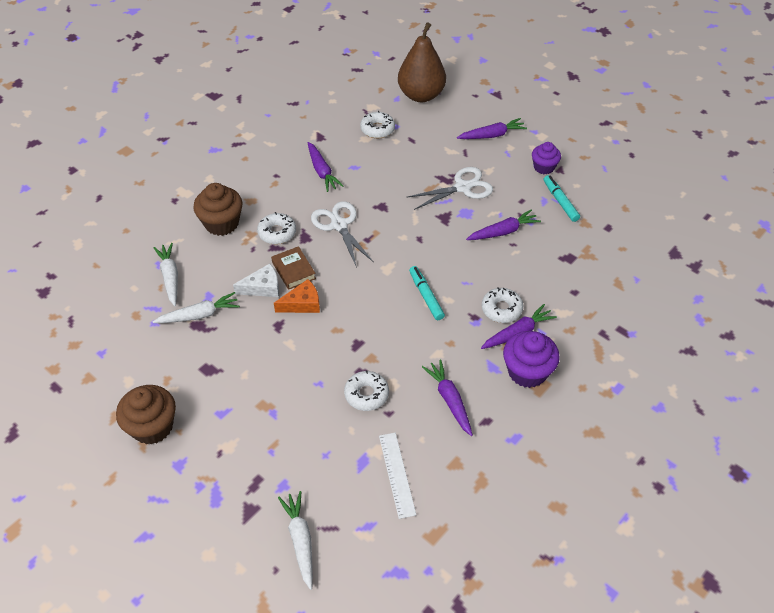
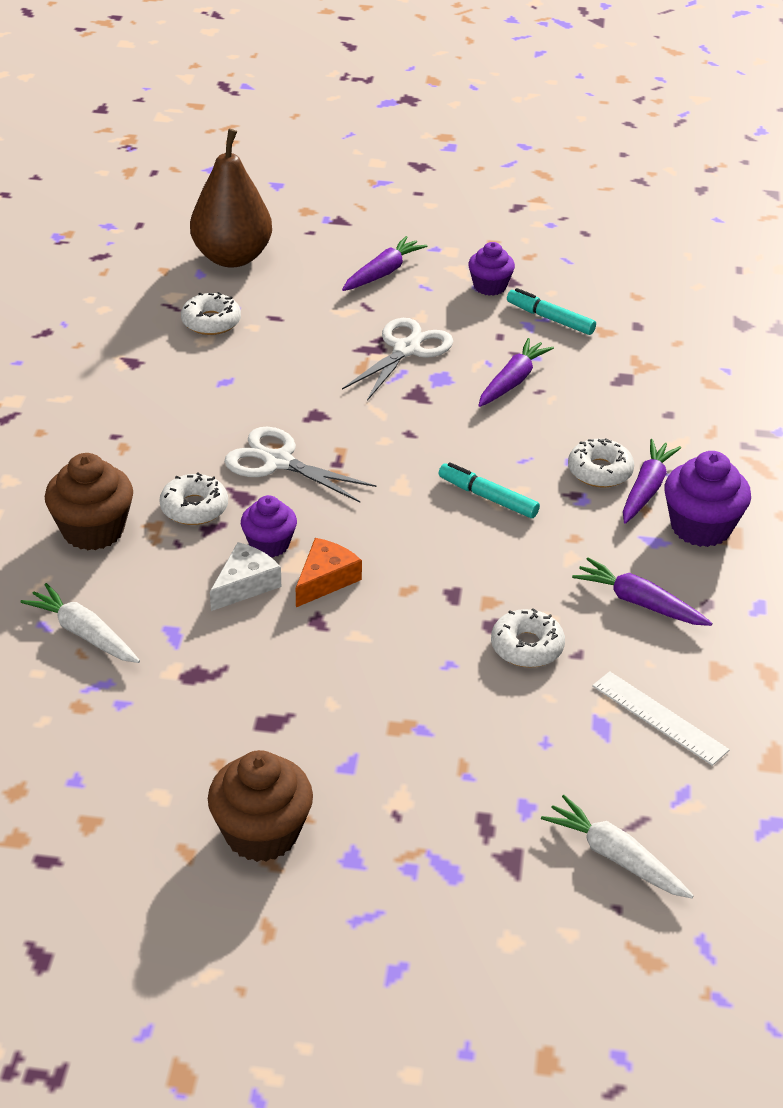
camera: 35 degrees left, 10 degrees down
white carrot [153,292,240,323] -> none
brown book [271,246,316,290] -> purple cupcake [241,495,297,557]
purple carrot [308,142,344,192] -> none

